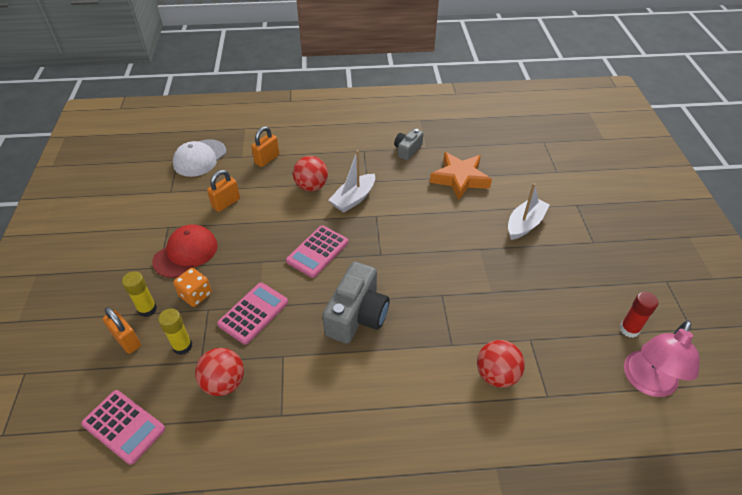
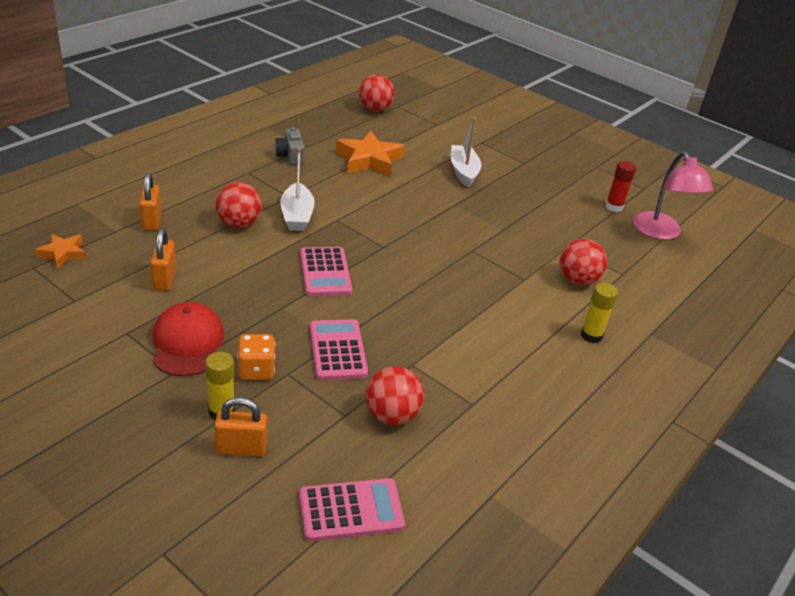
camera: 50 degrees left, 10 degrees down
yellow glue stick [158,309,192,355] -> yellow glue stick moved to [581,283,618,343]
white cap [173,139,227,177] -> orange star [35,234,86,269]
grey camera [322,262,390,344] -> none
none -> red ball [359,75,395,111]

